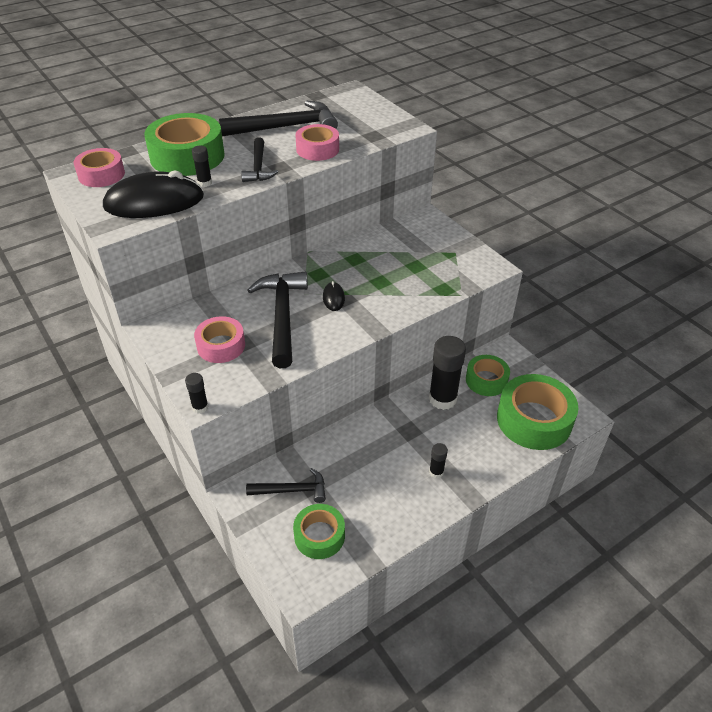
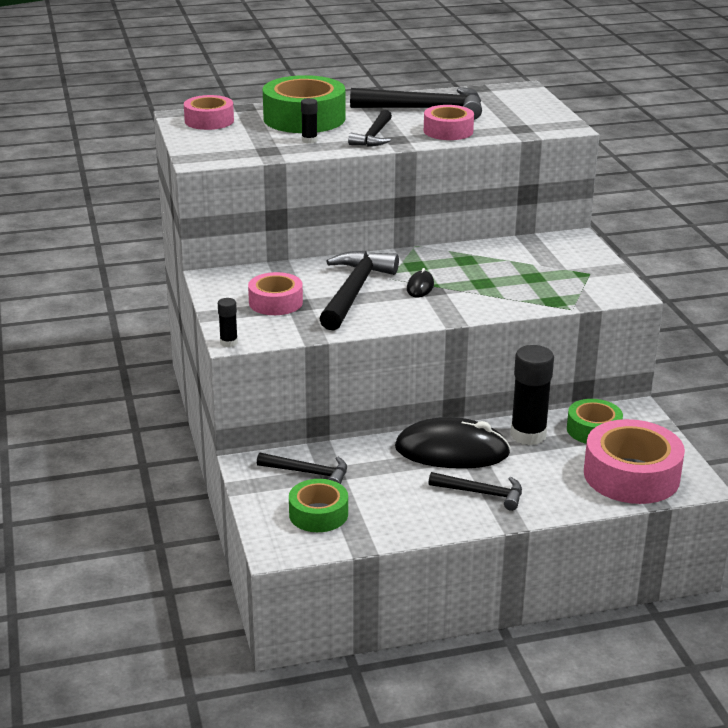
camera: 20 degrees right, 15 degrees down
black mouse [103,171,204,218] -> black mouse moved to [395,417,511,469]
black glue stick [429,443,448,478] -> black hammer [429,472,522,511]
green tape [497,374,578,450] -> pink tape [584,419,685,504]

